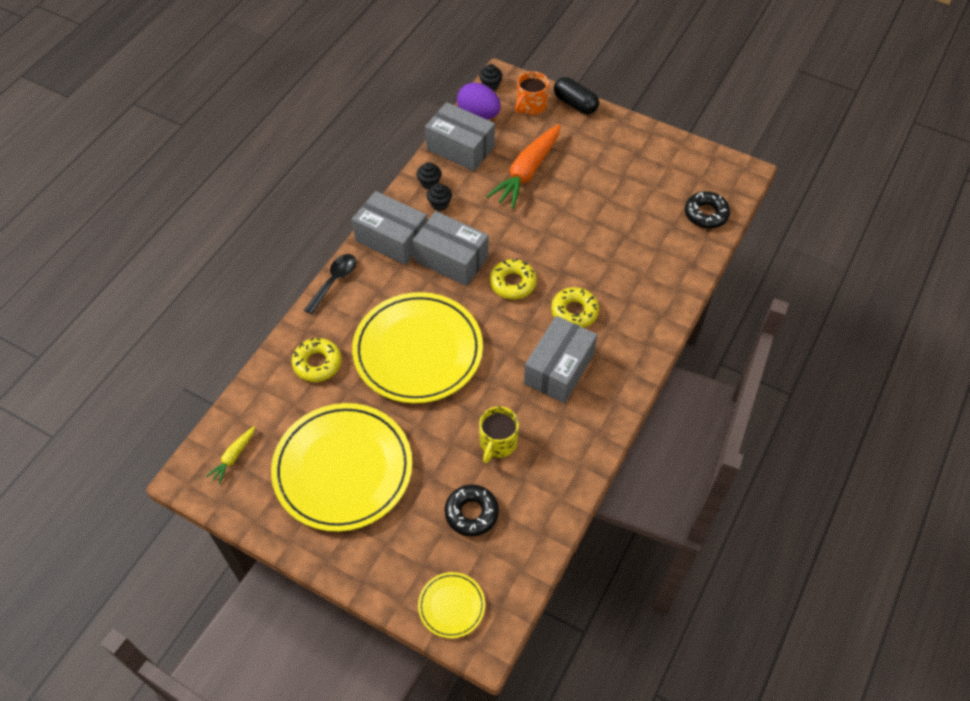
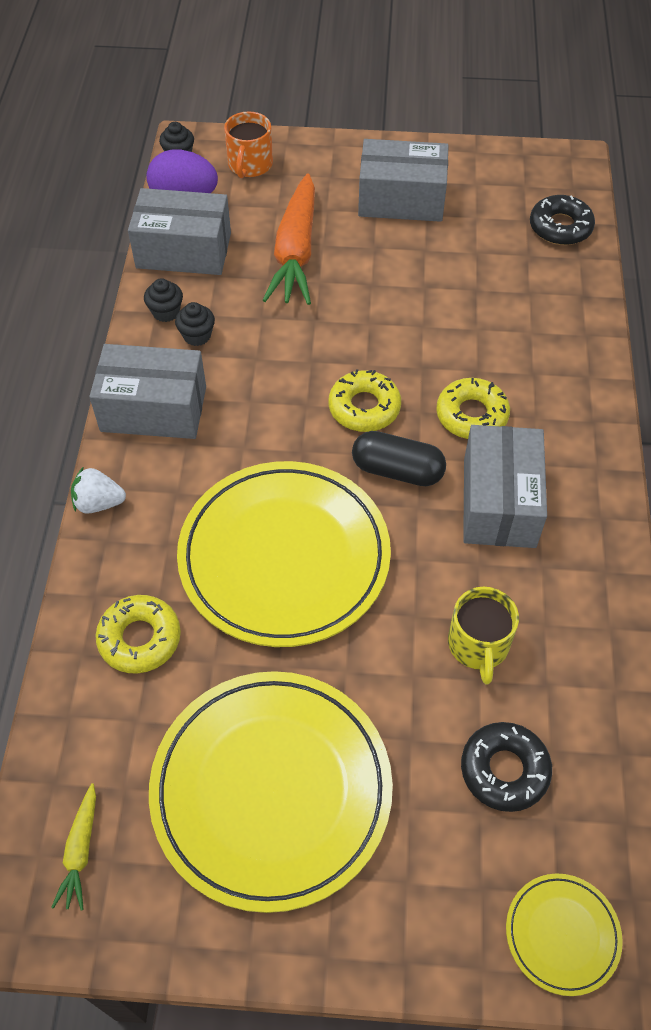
camera: 25 degrees left, 0 degrees up
black spoon [304,254,356,315] -> white strawberry [71,466,126,513]
grey box [413,211,488,286] -> grey box moved to [358,139,449,222]
black capsule [554,77,599,115] -> black capsule moved to [352,431,446,486]

